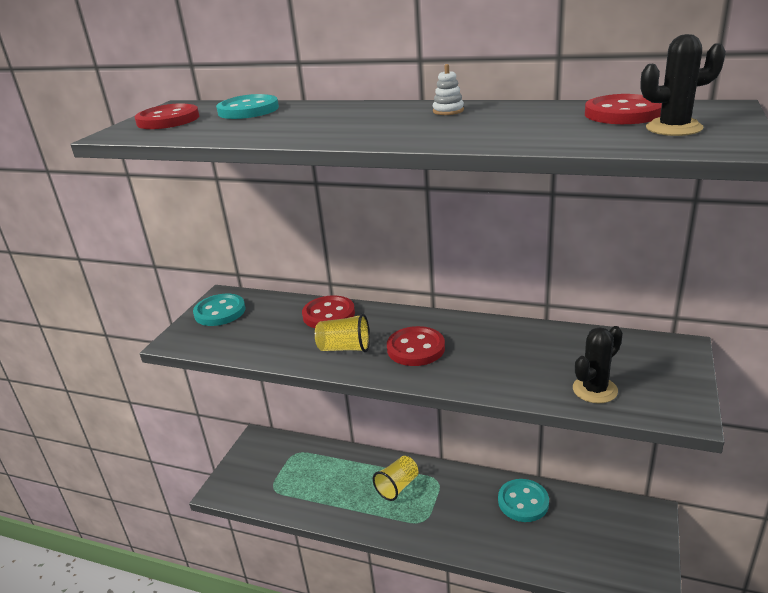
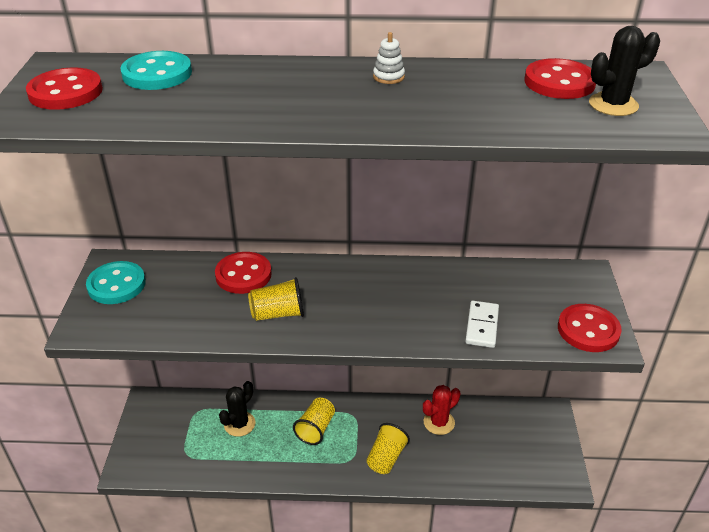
camera: 20 degrees left, 10 degrees up
red button [387,326,445,366] -> red button moved to [558,304,622,352]
turquoise button [498,479,549,522] -> red cactus [423,385,461,435]
black cactus [573,326,623,403] -> black cactus moved to [219,381,256,437]
none -> yellow cup [366,423,410,474]
none -> white domino [465,301,499,348]

